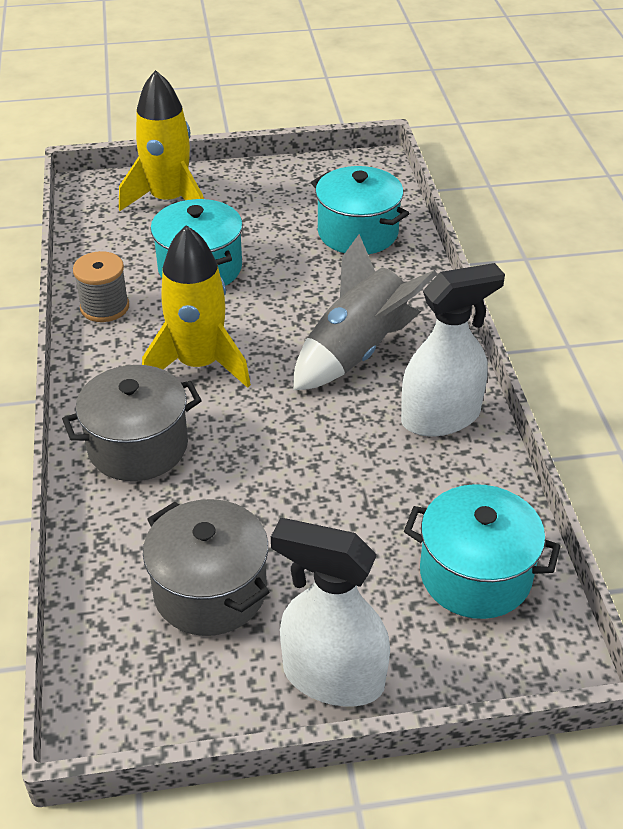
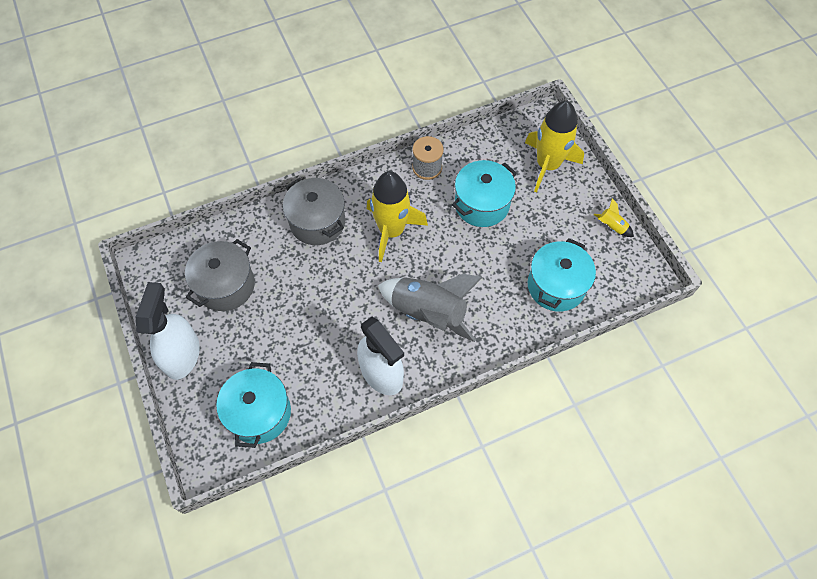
camera: 75 degrees right, 20 degrees up
none -> yellow rocket [594,198,634,237]

